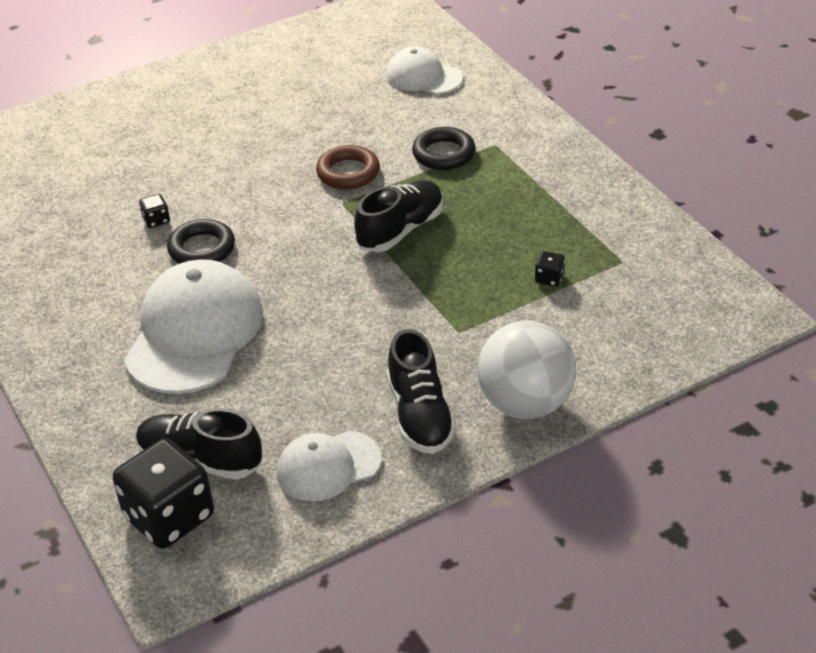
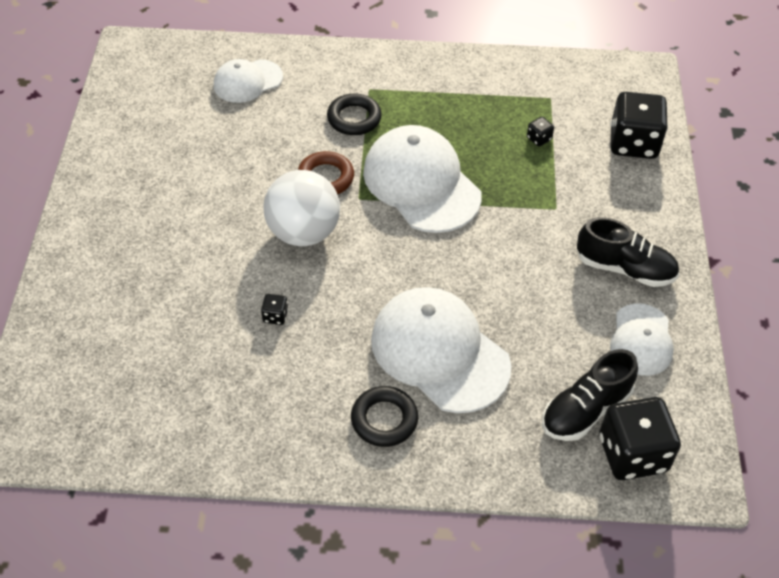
camera: 60 degrees left, 10 degrees up
black ring [167,219,235,264] -> black ring moved to [351,386,418,447]
black shoe [354,180,443,252] -> white cap [363,125,482,233]
white ball [477,321,576,419] -> white ball moved to [264,170,340,246]
none -> black dice [610,92,668,159]

